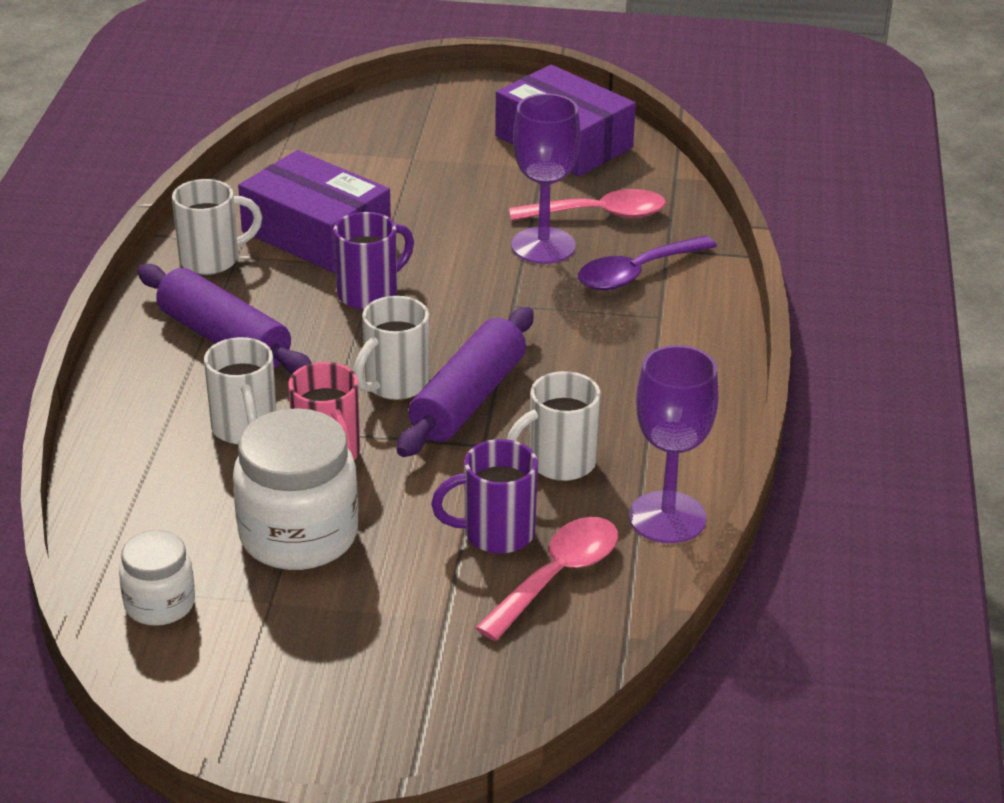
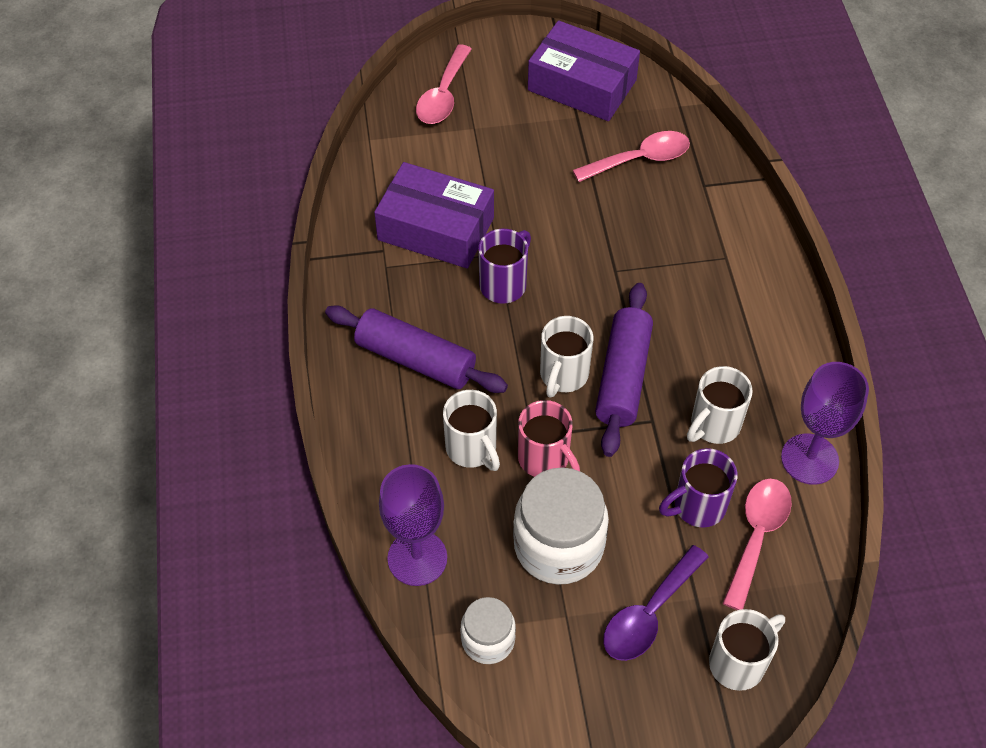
camera: 15 degrees left, 20 degrees up
white mug [172,179,262,275] -> white mug moved to [709,609,785,691]
purple goblet [511,94,581,264] -> purple goblet moved to [379,464,447,586]
purple spoon [578,236,717,290] -> purple spoon moved to [603,545,709,661]
none -> pink spoon [416,44,472,124]

